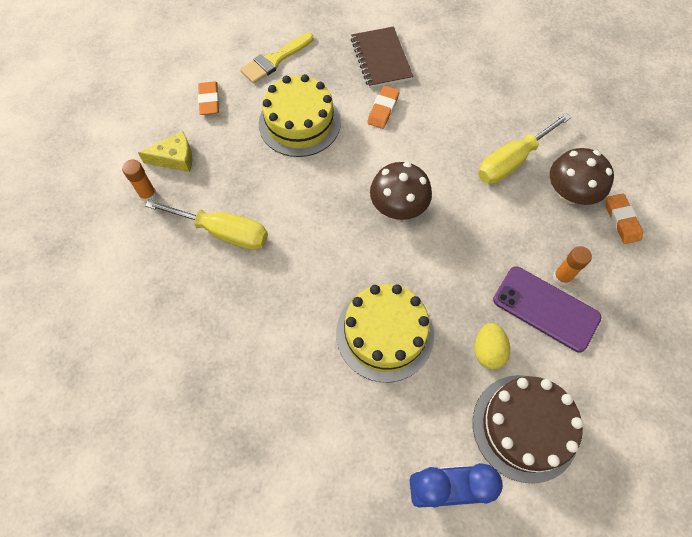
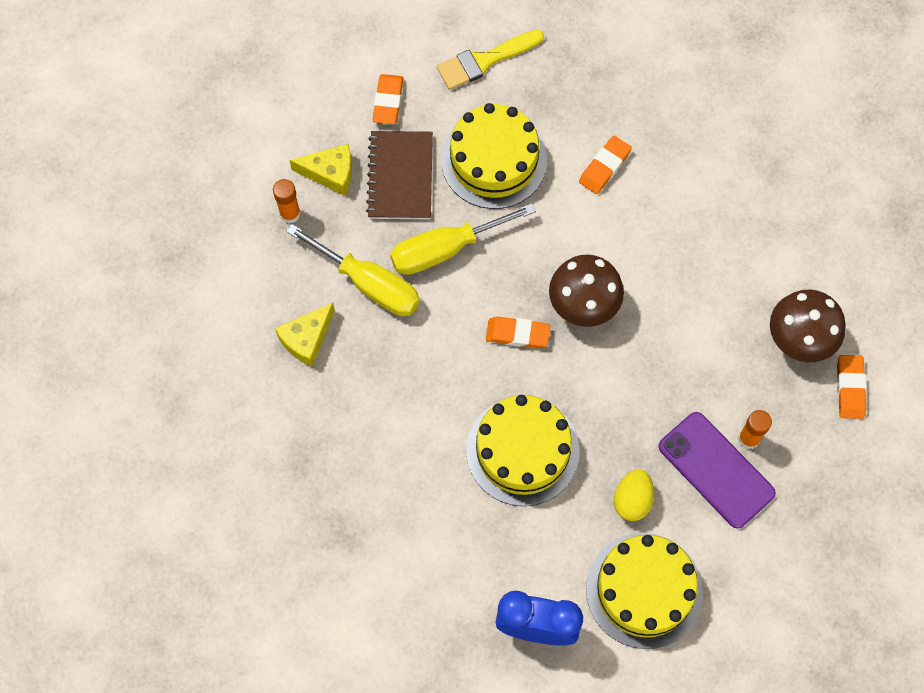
camera: 15 degrees right, 5 degrees up
brown notebook [351,27,413,88] -> brown notebook moved to [366,131,433,219]
brown cake [473,375,583,484] -> yellow cake [586,533,703,649]
yellow screwdriver [478,113,571,184] -> yellow screwdriver moved to [390,203,536,275]
none -> yellow cheese [275,303,335,367]
none -> orange eraser [486,317,551,348]

